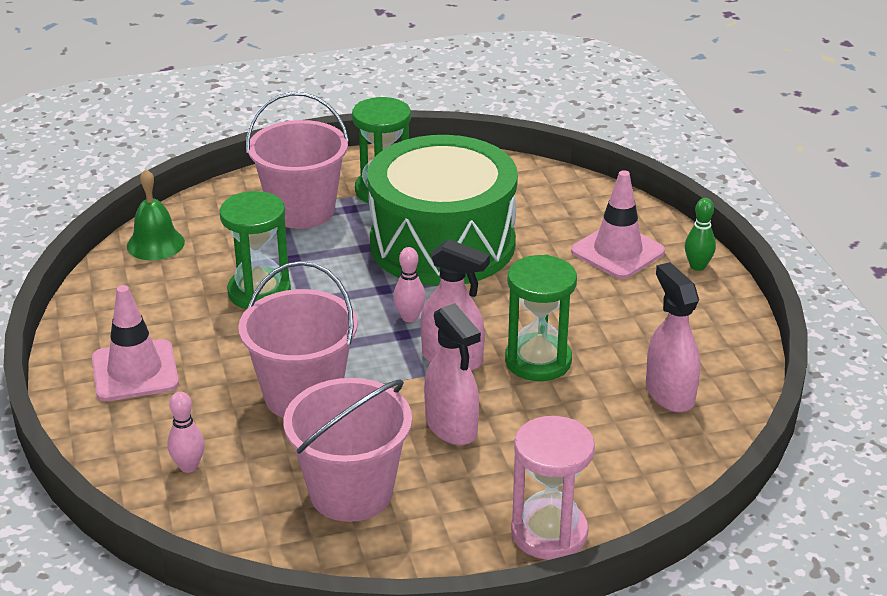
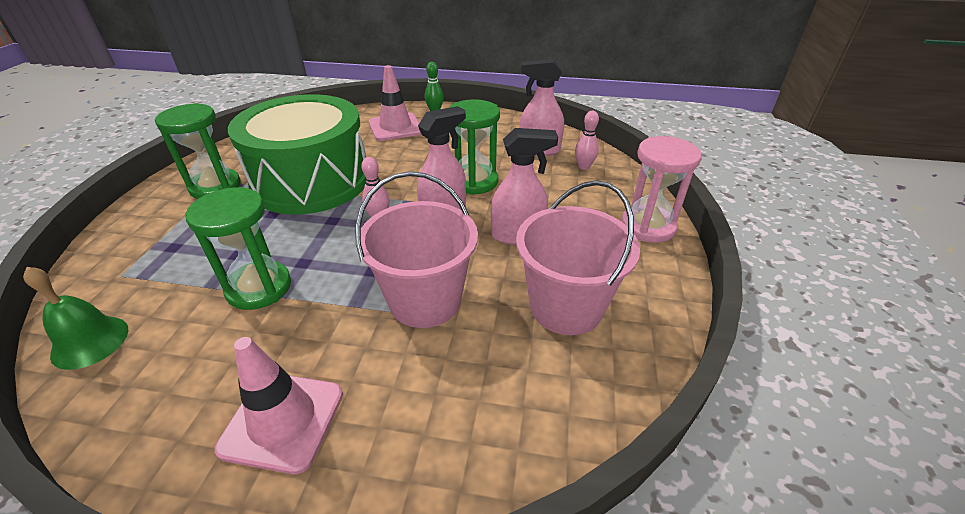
camera: 65 degrees left, 5 degrees up
pink bowling pin [167,392,205,473] -> pink bowling pin moved to [575,111,599,170]
pink bucket [246,92,349,229] -> none

